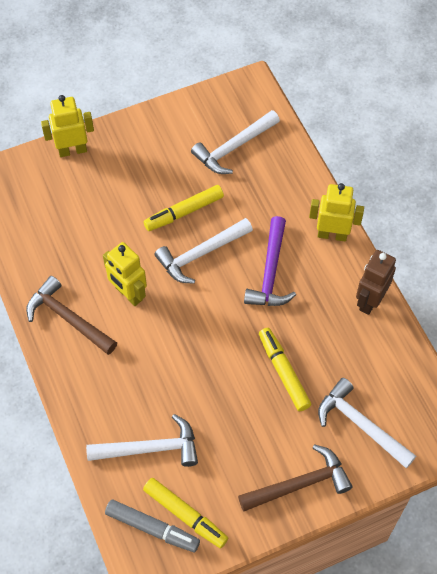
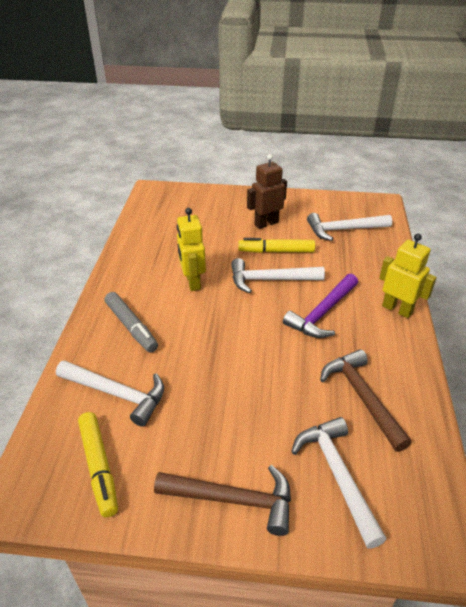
camera: 30 degrees right, 20 degrees down
brown hammer [26,276,117,355] -> brown hammer moved to [320,349,412,452]
yellow robot [41,95,94,157] -> none
grey marker [105,499,200,553] -> grey marker moved to [105,292,158,352]
yellow marker [259,328,311,411] -> none
brown robot [356,250,396,315] -> brown robot moved to [247,154,287,229]

